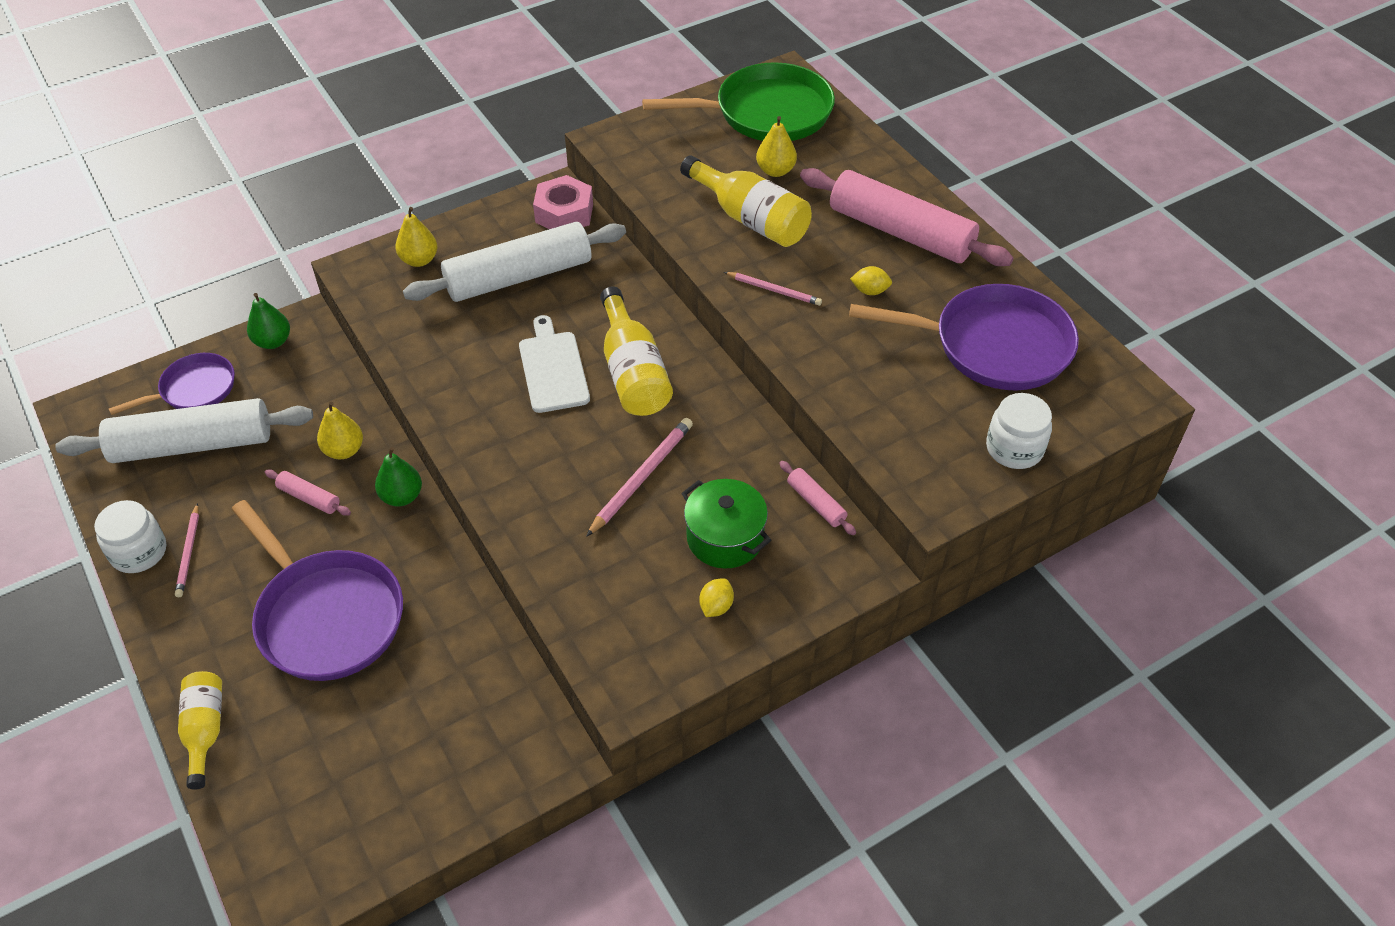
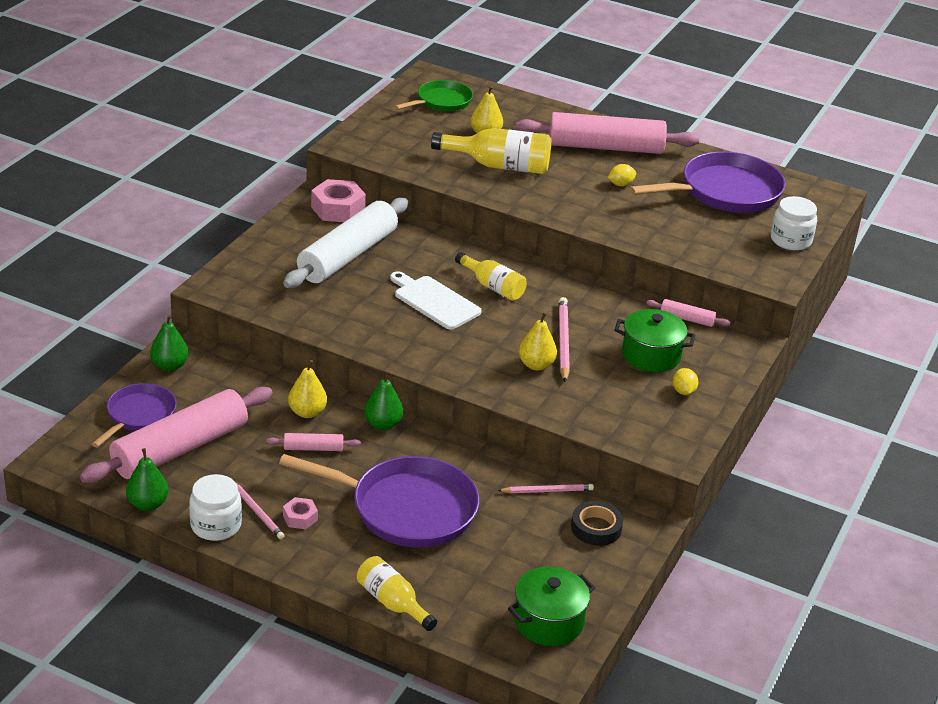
camera: 35 degrees left, 15 degrees down
white rolling pin [55,398,313,463] -> pink rolling pin [80,387,273,483]
yellow pear [395,207,437,267] -> yellow pear moved to [519,312,557,371]
yellow bottle [600,287,673,416] -> yellow bottle [455,252,527,301], size x0.64
green pan [642,62,835,141] -> green pan [394,80,473,111], size x0.58
pink pencil [724,272,822,306] -> pink pencil moved to [497,484,594,493]
none -> green pear [126,448,169,511]
none -> pink nut [283,497,318,529]
none -> green pot [508,567,595,646]
none -> black tape [571,501,623,546]

